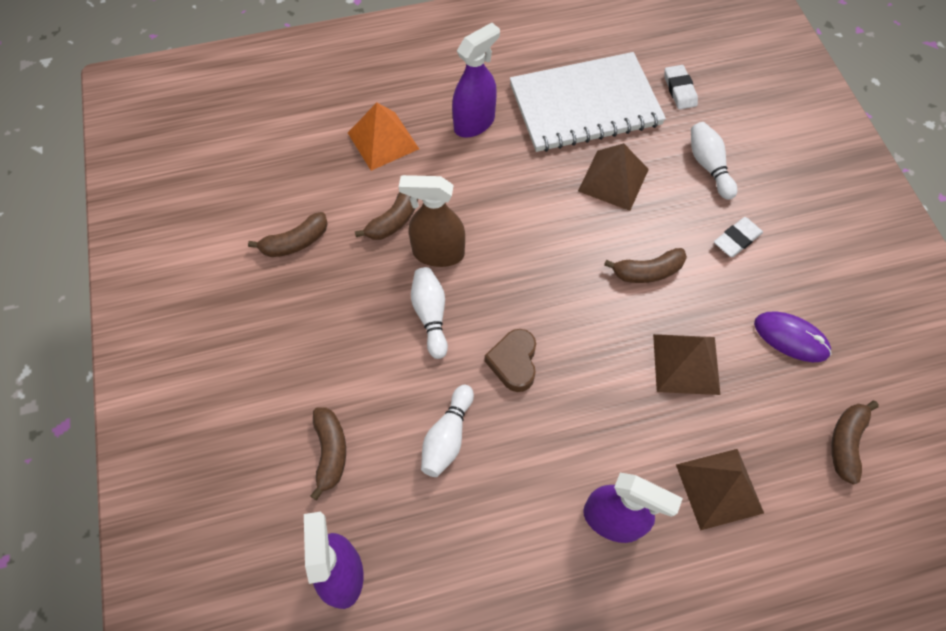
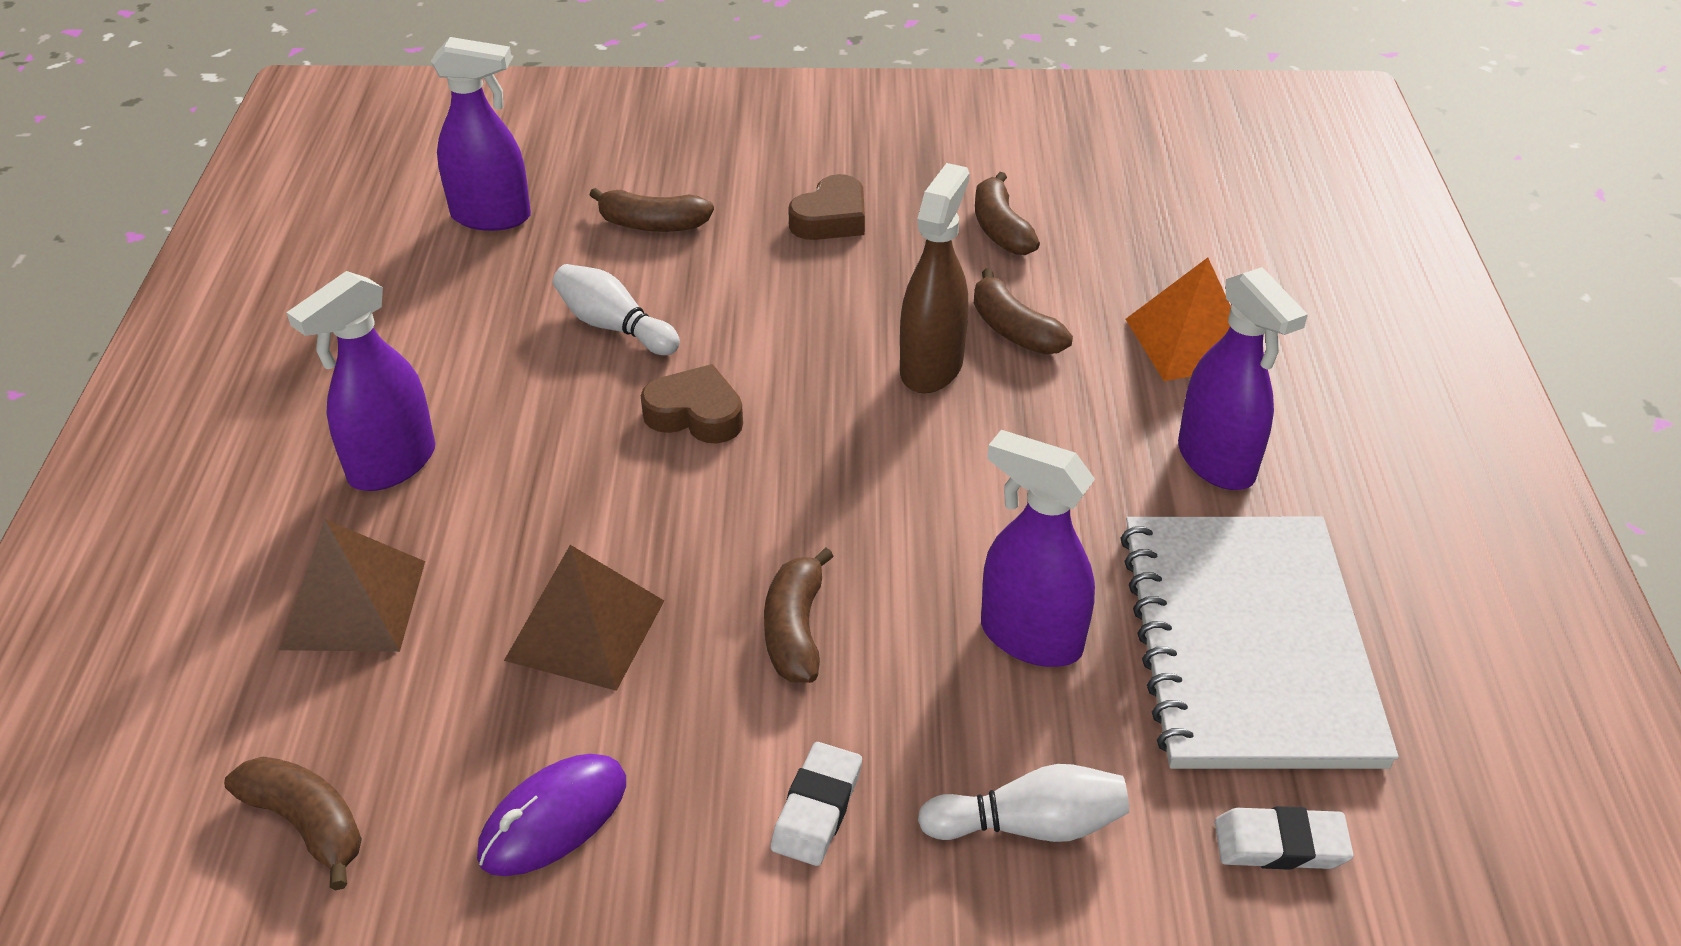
camera: 105 degrees right, 20 degrees down
white bowling pin [411,267,448,359] -> none
brown pyramid [578,143,649,211] -> purple spray bottle [981,430,1095,667]
white eraser [714,217,763,257] -> white eraser turned 45 degrees clockwise [771,742,862,866]
none -> brown heart [788,174,865,240]

